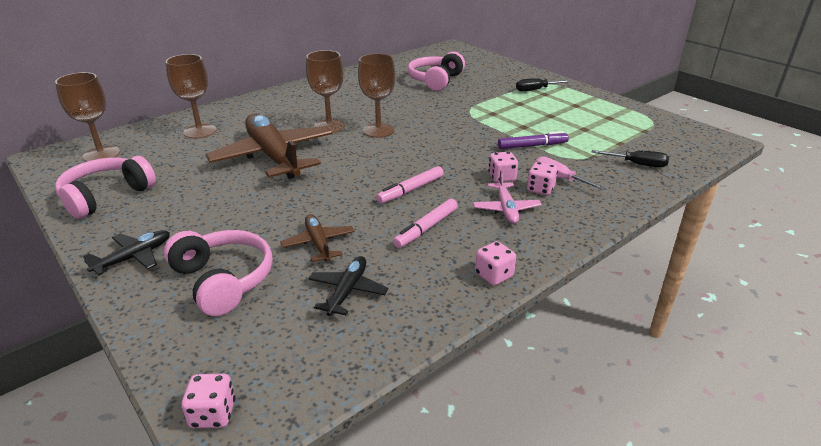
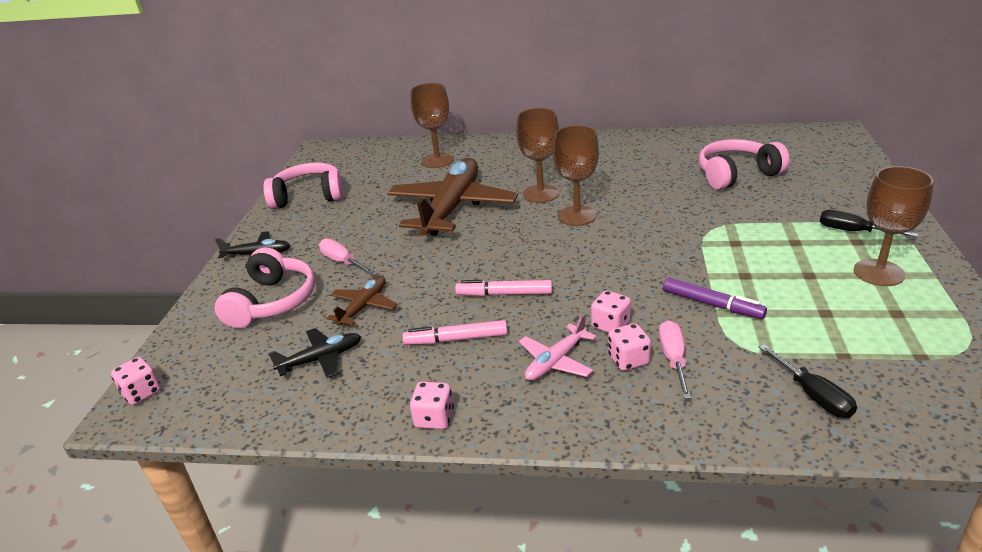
camera: 50 degrees right, 0 degrees up
brown goblet [55,72,120,162] -> brown goblet moved to [854,166,934,286]
none -> pink screwdriver [319,238,374,274]

